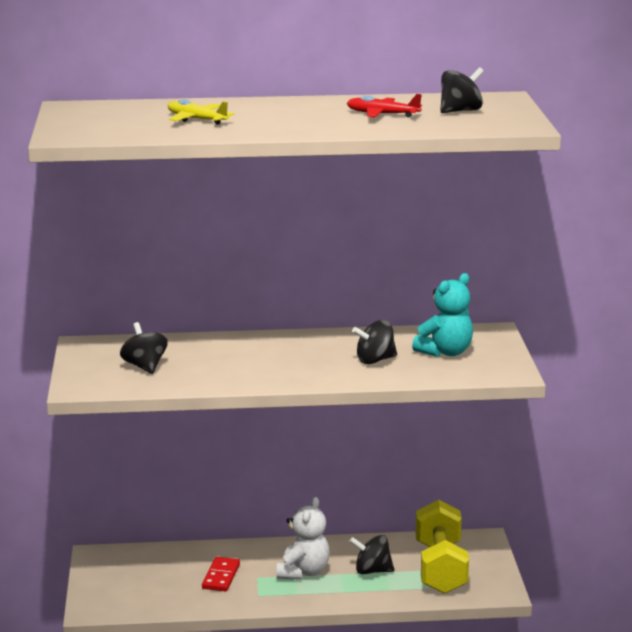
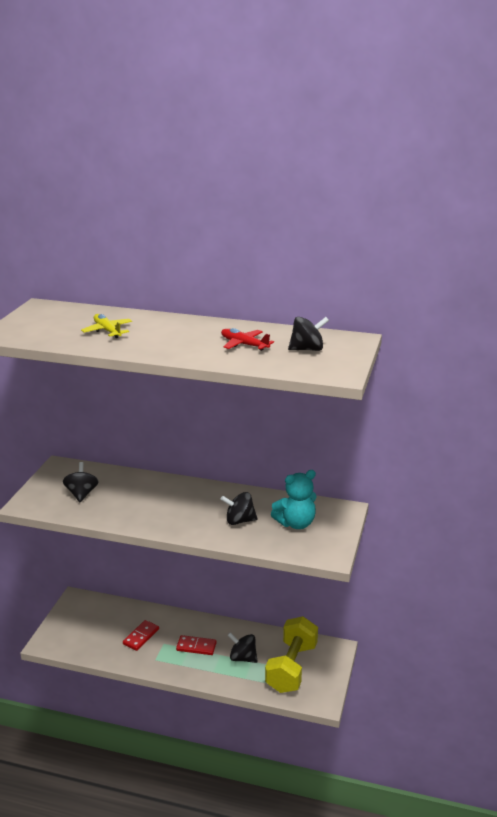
camera: 20 degrees right, 5 degrees up
white teddy bear [277,497,330,580] -> red domino [176,635,217,655]

